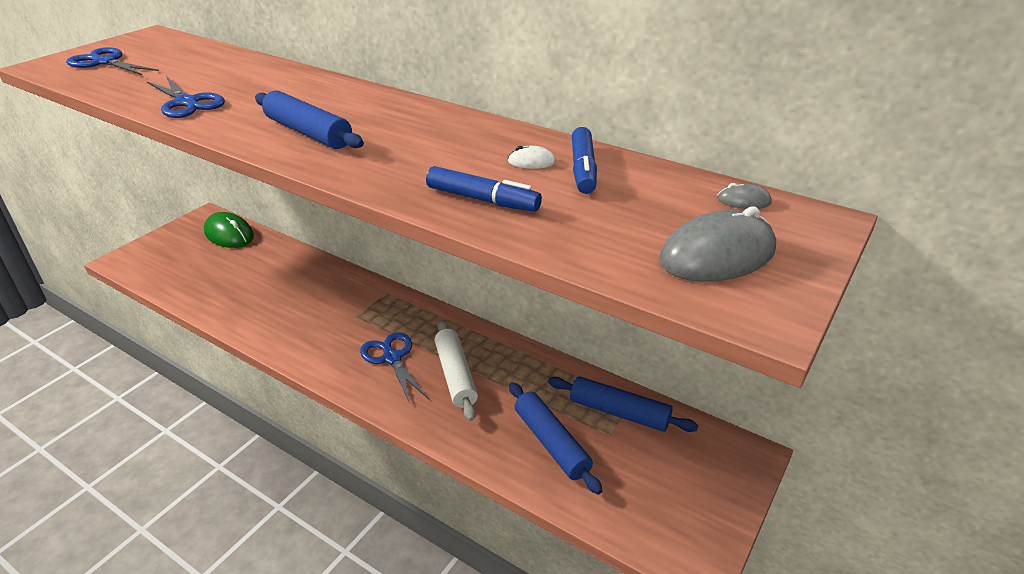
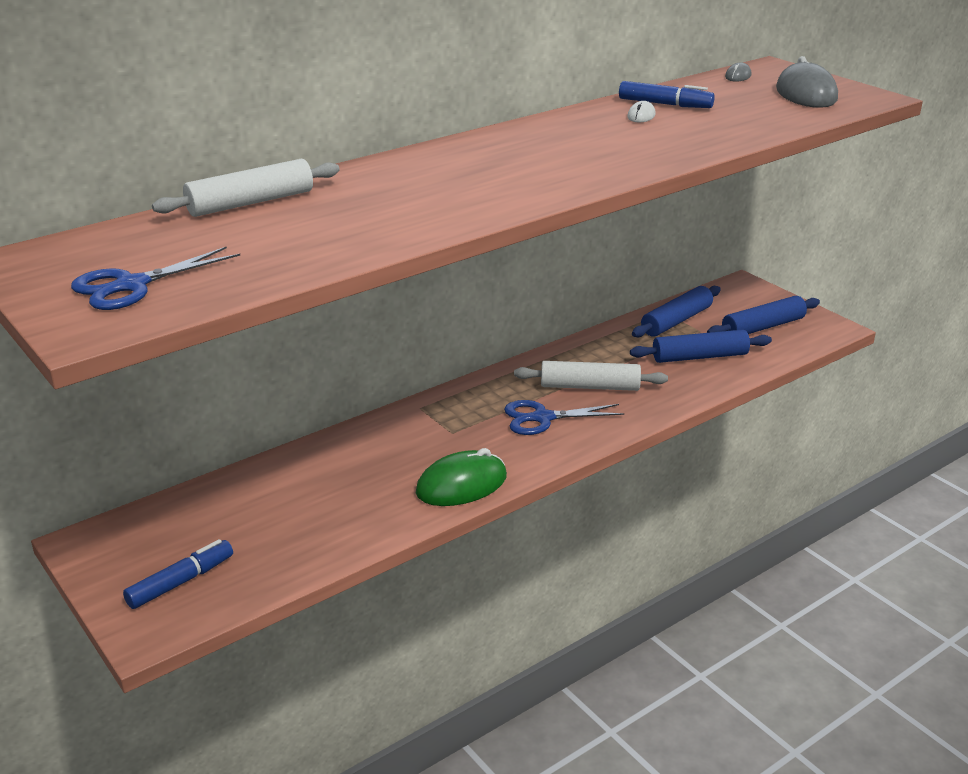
camera: 70 degrees left, 5 degrees down
blue scissors [147,76,225,118] -> none
green mouse [204,212,254,248] -> green mouse moved to [416,448,507,506]
blue rolling pin [255,91,364,149] -> blue rolling pin moved to [707,296,820,334]
blue marker [426,166,542,212] -> blue marker moved to [123,539,233,609]
none -> white rolling pin [152,159,340,217]

